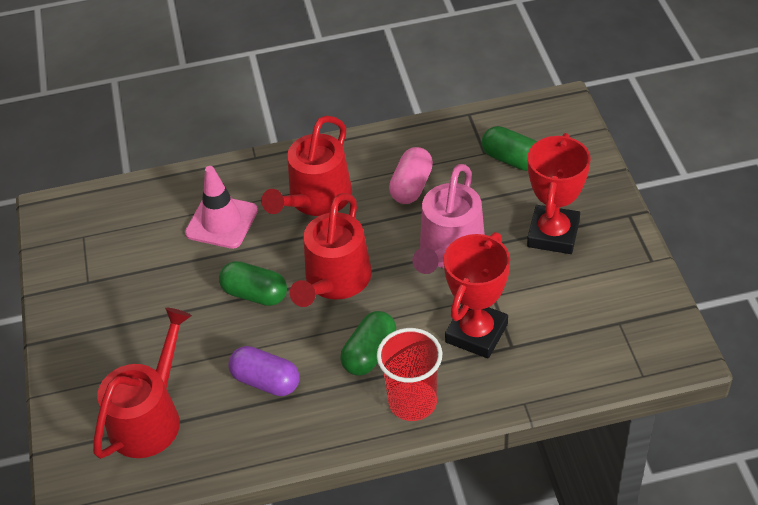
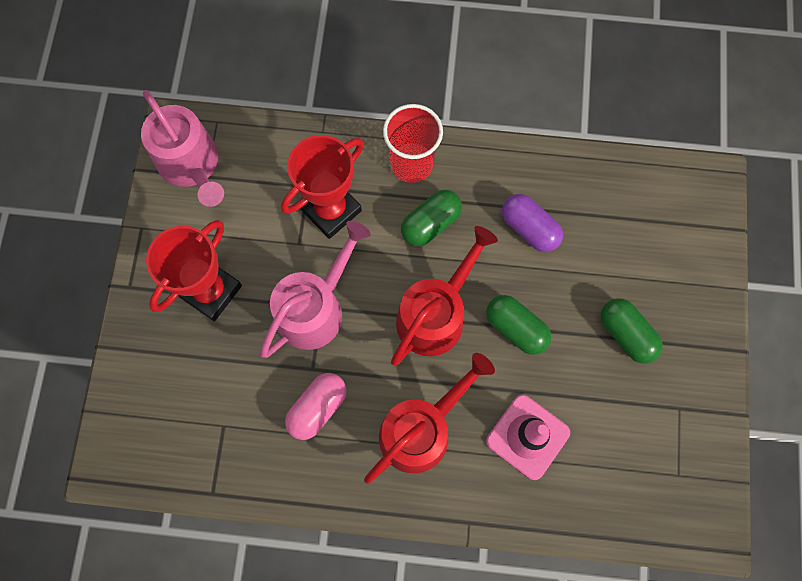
camera: 165 degrees left, 25 degrees up
red watering can [93,308,192,459] -> none
green capsule [482,126,537,171] -> green capsule moved to [601,298,663,364]
none -> pink watering can [141,90,224,207]

